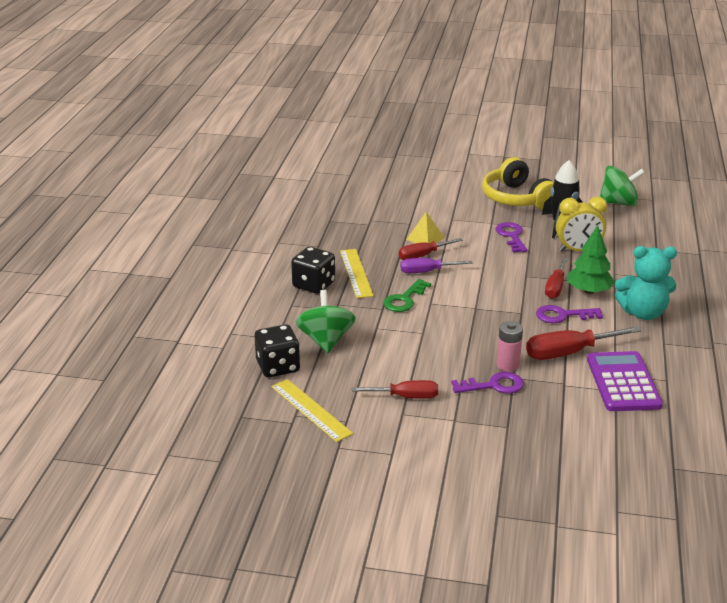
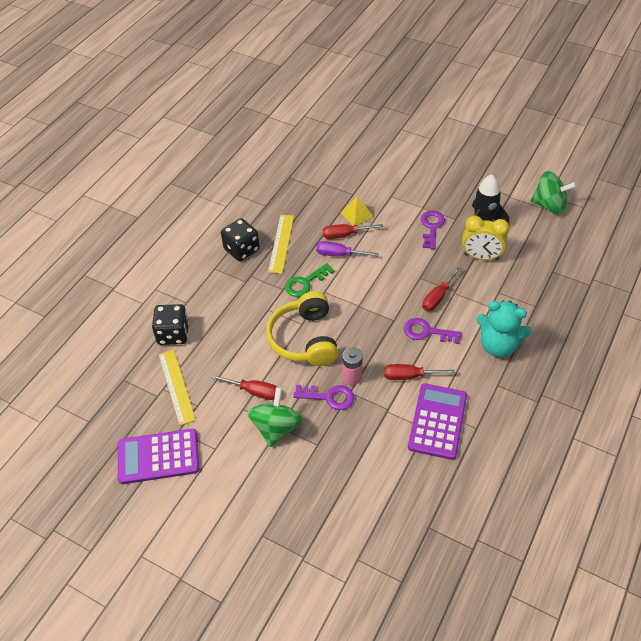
camera: 20 degrees right, 20 degrees up
green spinning top [296,290,356,353] -> green spinning top moved to [247,387,303,447]
yellow headphones [482,157,554,210] -> yellow headphones moved to [266,291,338,366]
red screwdriver [526,326,641,360] -> red screwdriver [384,364,455,380], size x0.67
green tree [567,225,615,294] -> none
none -> purple calculator [118,429,199,484]

